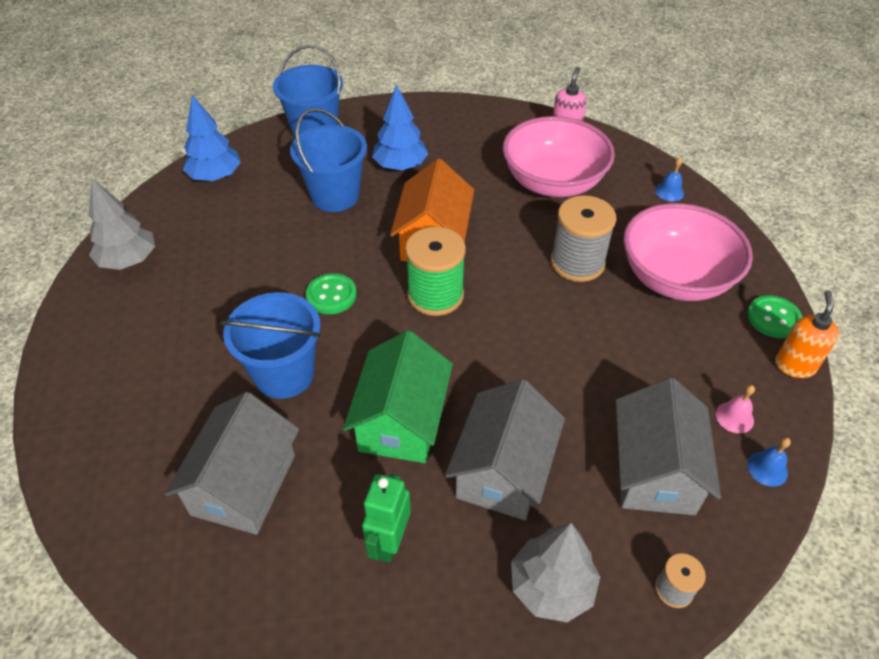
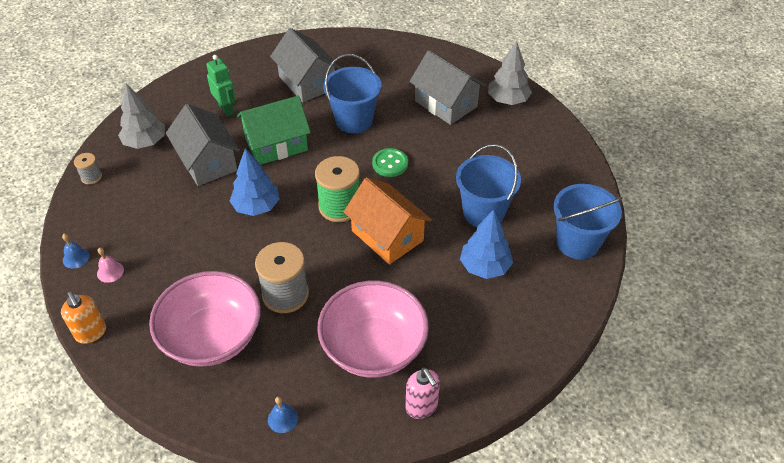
camera: 130 degrees right, 0 degrees up
blue tree [183,95,241,181] -> blue tree moved to [230,148,280,216]
green house [343,330,453,463] -> green house turned 75 degrees counterclockwise [237,96,311,165]
grey house [616,378,721,515] -> grey house moved to [409,50,486,125]
green button [747,295,802,338] -> none

